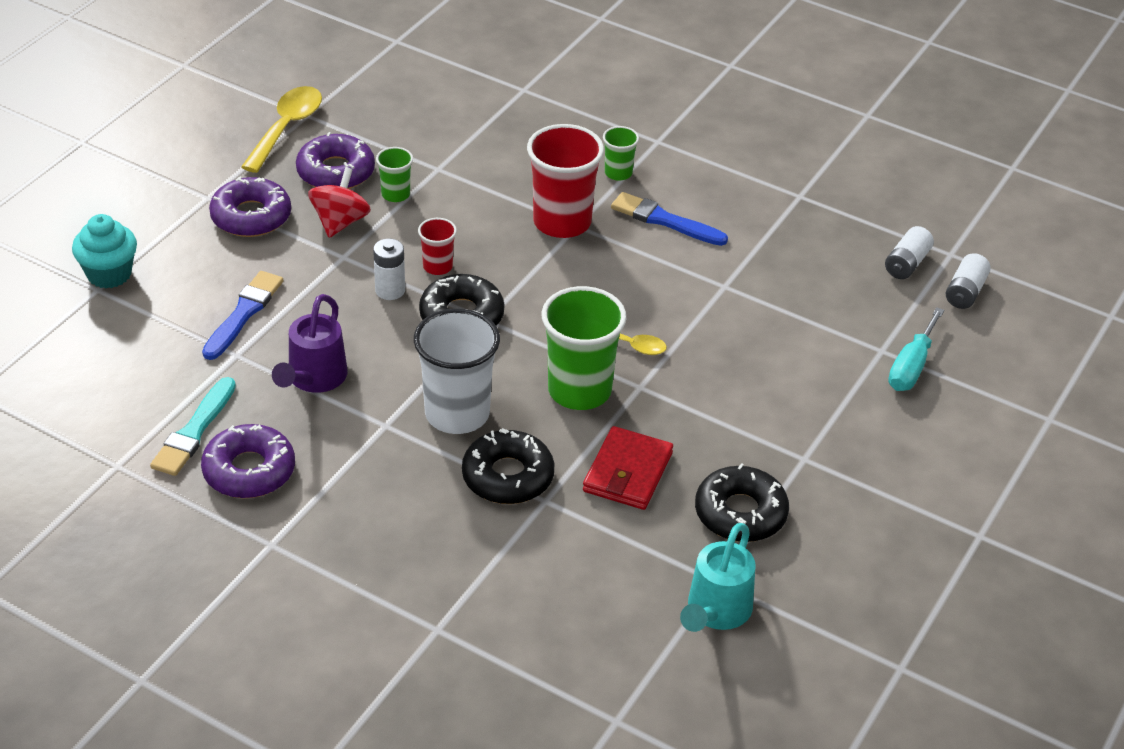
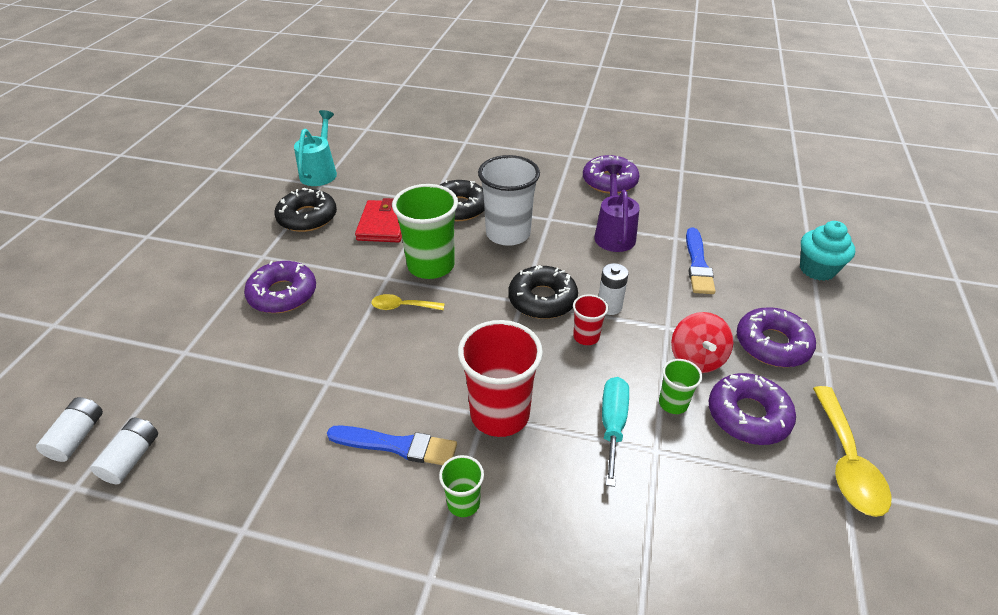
camera: 165 degrees right, 0 degrees up
turquoise brush [150,377,236,476] -> none
turquoise screwdriver [888,307,944,391] -> turquoise screwdriver moved to [602,377,629,487]
none -> purple donut [244,261,316,313]

